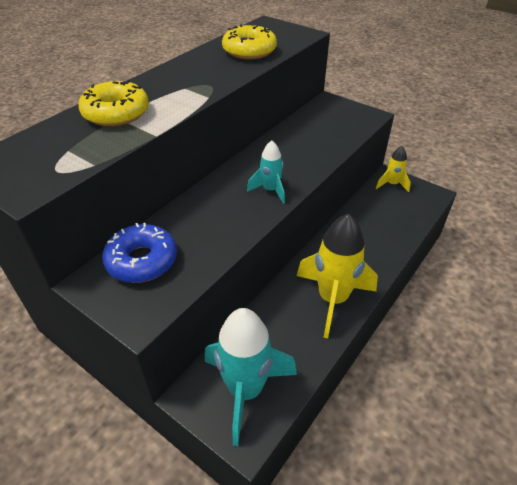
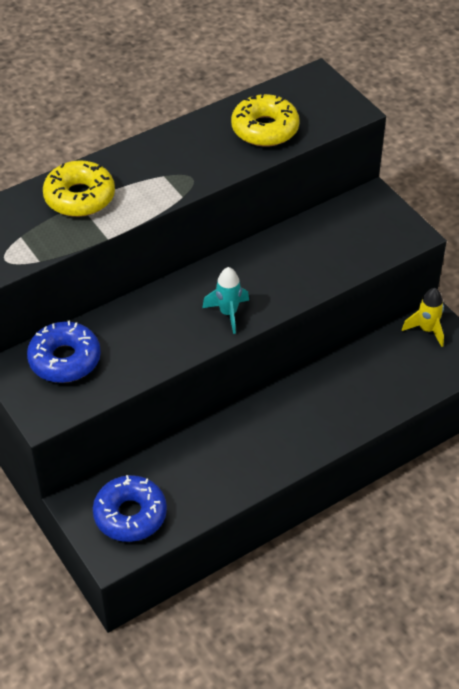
camera: 20 degrees right, 5 degrees up
turquoise rocket [205,308,297,446] -> blue donut [93,475,167,542]
yellow rocket [297,214,378,338] -> none

